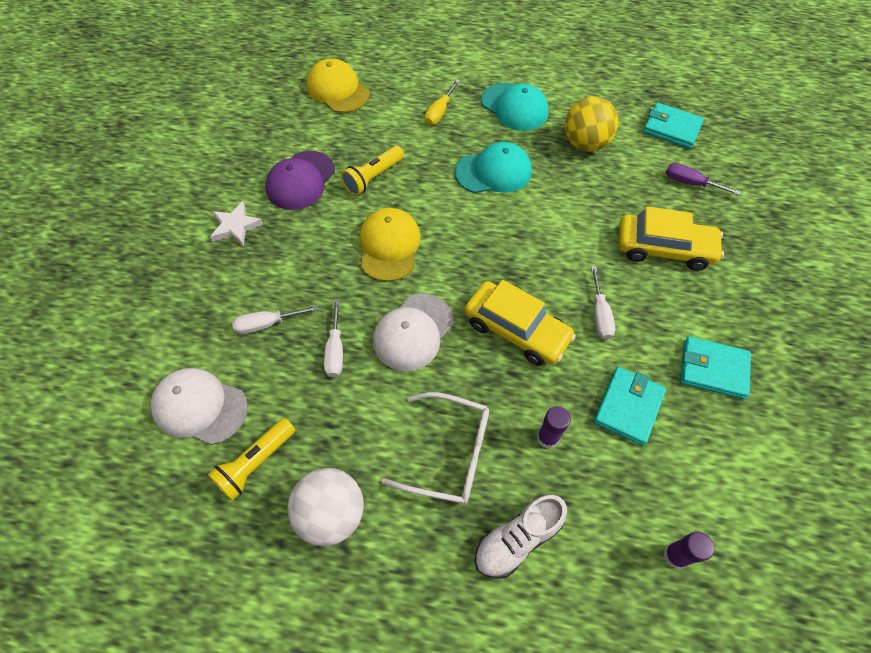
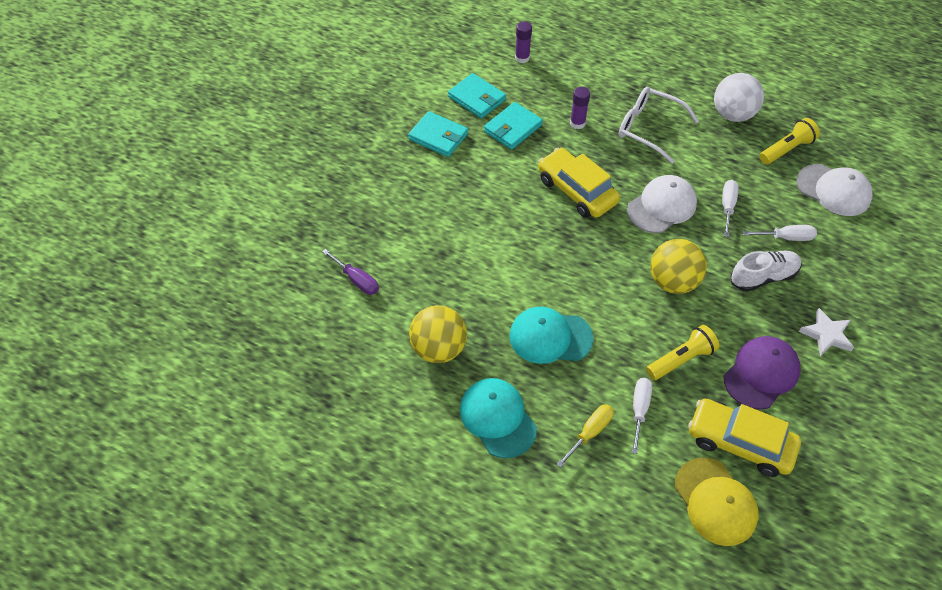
camera: 165 degrees left, 5 degrees down
yellow cap [360,208,421,282] -> yellow ball [650,239,707,294]
white shoe [474,495,567,579] -> white shoe moved to [731,251,802,292]
white screwdriver [591,266,615,340] -> white screwdriver moved to [632,378,652,454]
yellow car [618,206,724,271] -> yellow car moved to [688,399,801,477]
turquoise wallet [643,102,704,149] -> turquoise wallet moved to [448,73,506,119]

